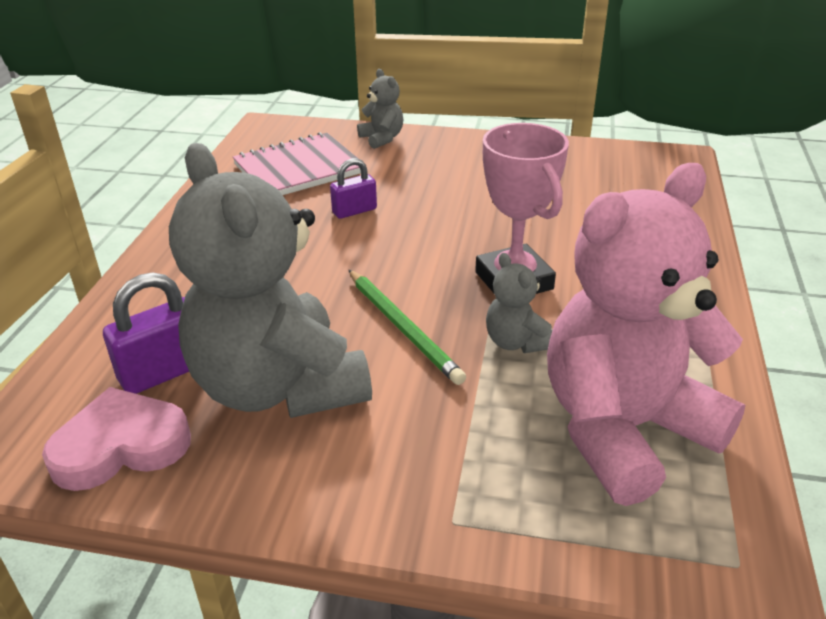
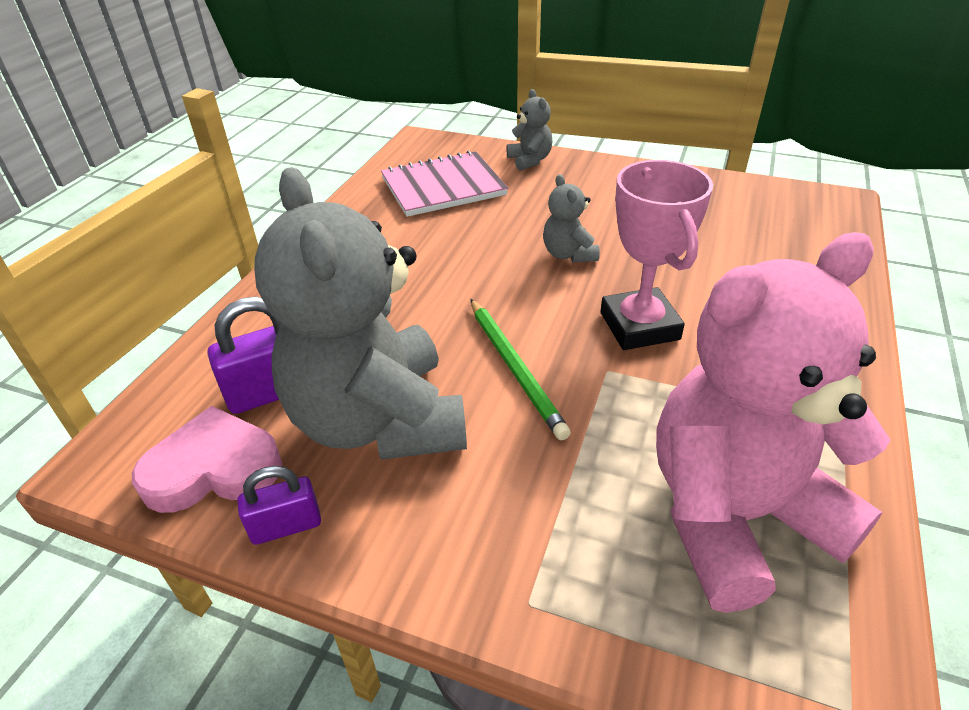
camera: 10 degrees right, 5 degrees up
purple padlock [330,158,377,219] -> purple padlock moved to [237,466,321,545]
grey teddy bear [486,253,552,353] -> grey teddy bear moved to [543,174,600,262]

